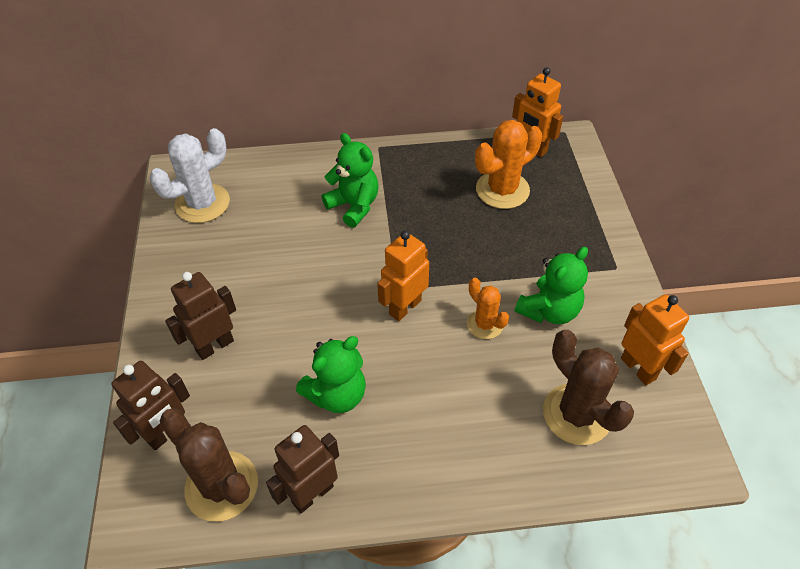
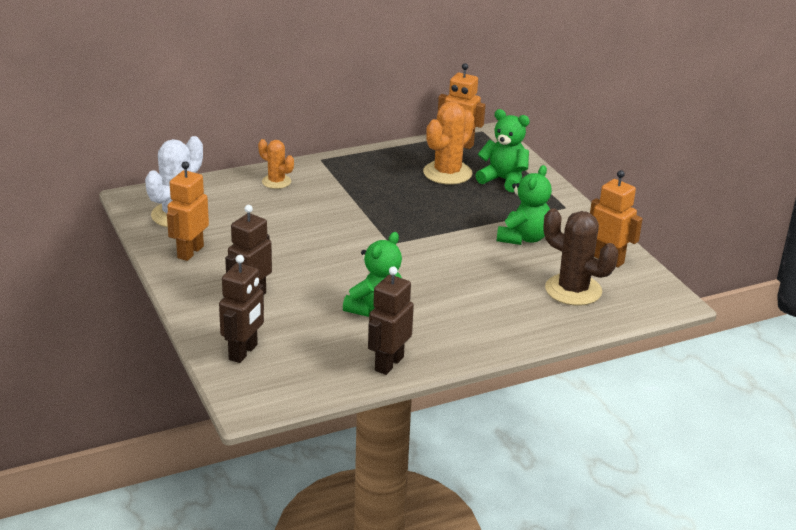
camera: 20 degrees left, 20 degrees down
brown cactus [160,408,258,522] -> none
green teddy bear [322,133,378,228] -> green teddy bear moved to [475,109,530,192]
orange robot [377,231,429,321] -> orange robot moved to [167,161,209,261]
orange cactus [467,278,509,339] -> orange cactus moved to [258,139,294,189]

